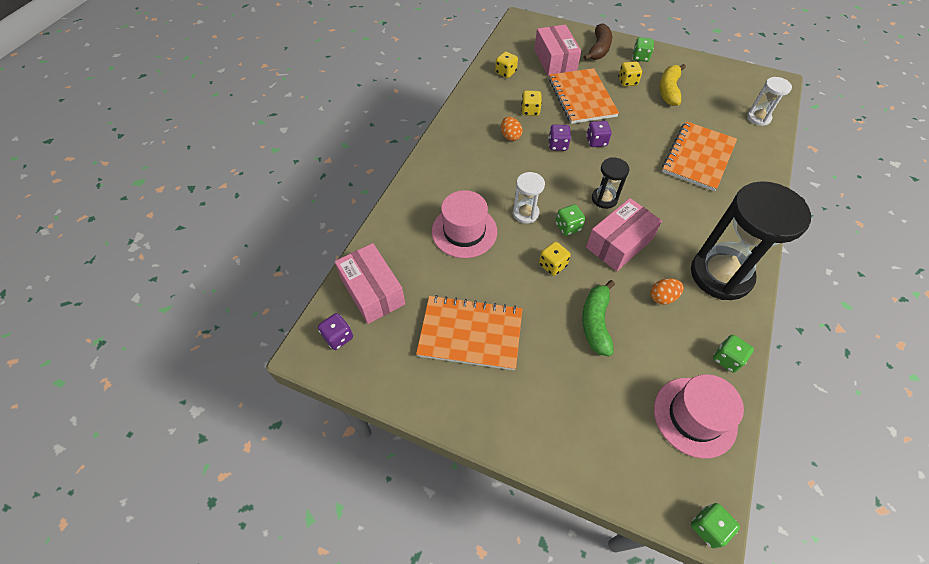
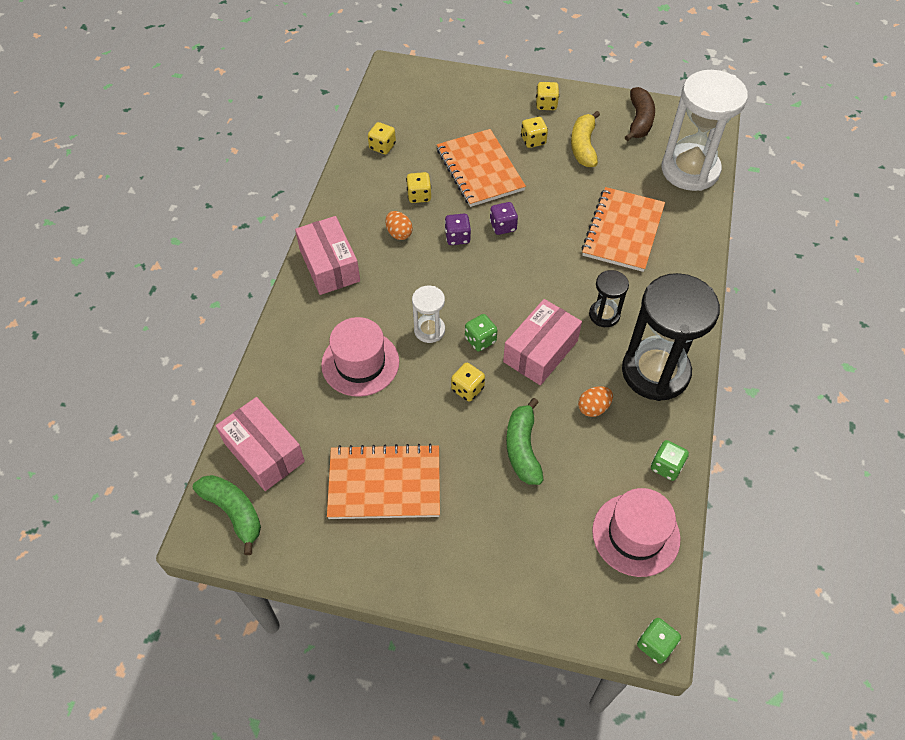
camera: 10 degrees left, 0 degrees up
purple dice [318,313,353,350] -> green banana [193,475,261,555]
pink box [534,24,581,76] -> pink box moved to [295,216,360,295]
brown banana [583,23,612,60] -> brown banana moved to [625,87,655,141]
black hourglass [592,157,629,209] -> black hourglass moved to [589,270,629,327]
green dice [633,37,654,62] -> yellow dice [536,82,559,110]
white hourglass [747,77,792,126] -> white hourglass [661,70,748,191], size x2.11

